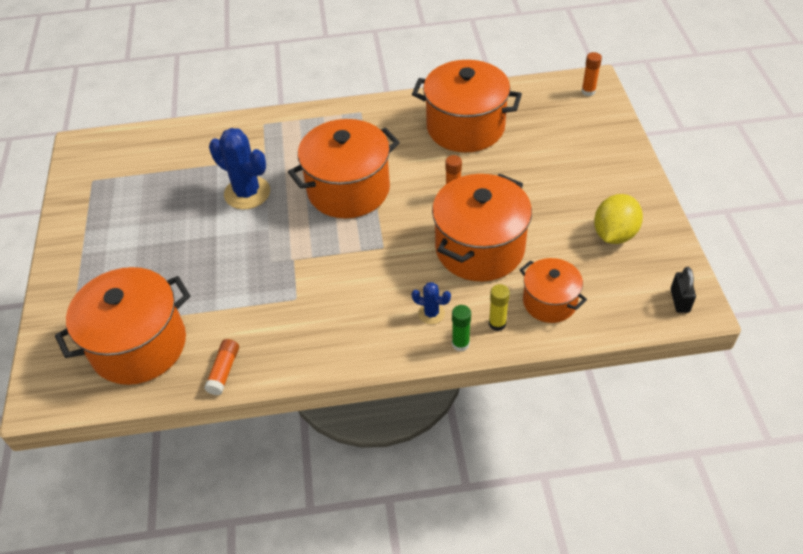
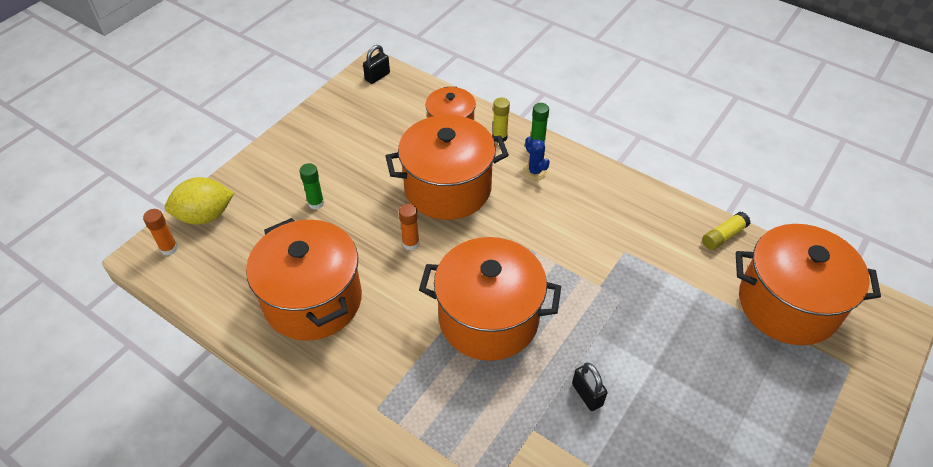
camera: 140 degrees left, 0 degrees up
orange glue stick [204,339,239,395] -> yellow glue stick [702,212,750,250]
blue cactus [209,128,270,210] -> black padlock [572,363,608,411]
yellow lemon [594,194,643,244] -> yellow lemon moved to [165,177,234,225]
none -> green glue stick [299,163,324,210]

